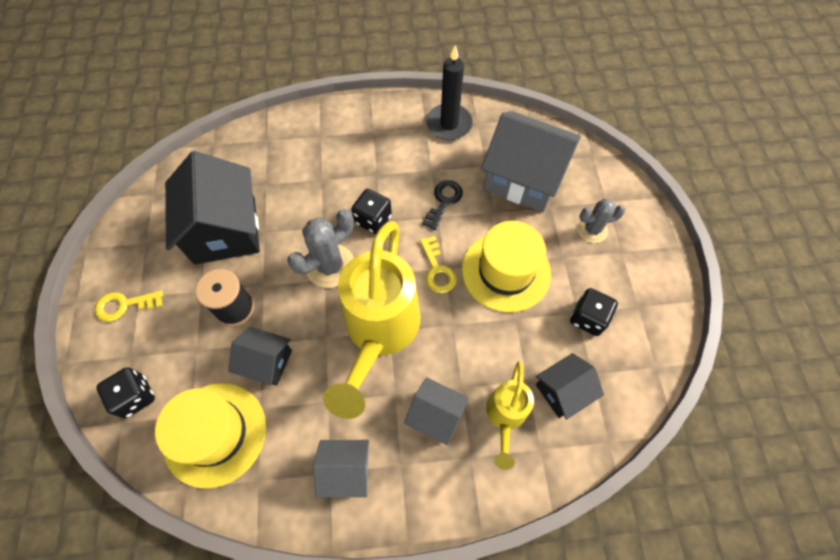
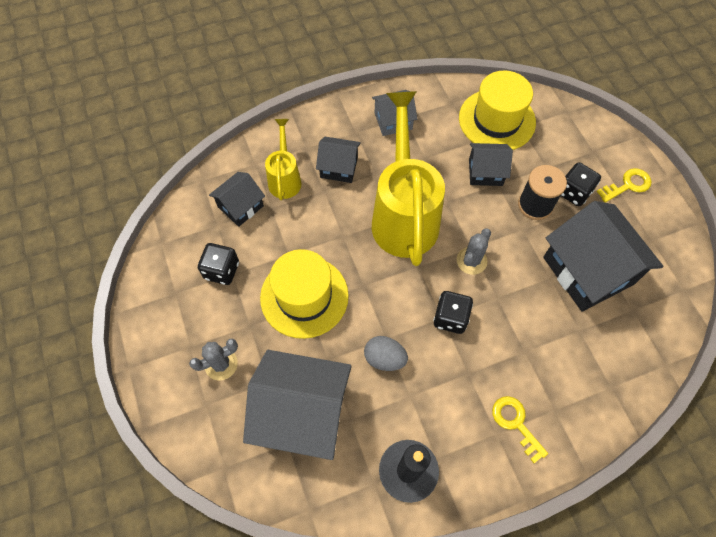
camera: 165 degrees right, 0 degrees up
black dice [96,367,155,418] -> black dice moved to [561,162,601,206]
grey cactus [288,209,354,288] -> grey cactus [457,229,491,275], size x0.64
grey house [404,377,469,445] -> black house [316,137,361,183]
yellow key [420,236,457,293] -> yellow key moved to [492,396,548,463]
black key [422,180,463,230] -> grey egg [364,336,408,371]

